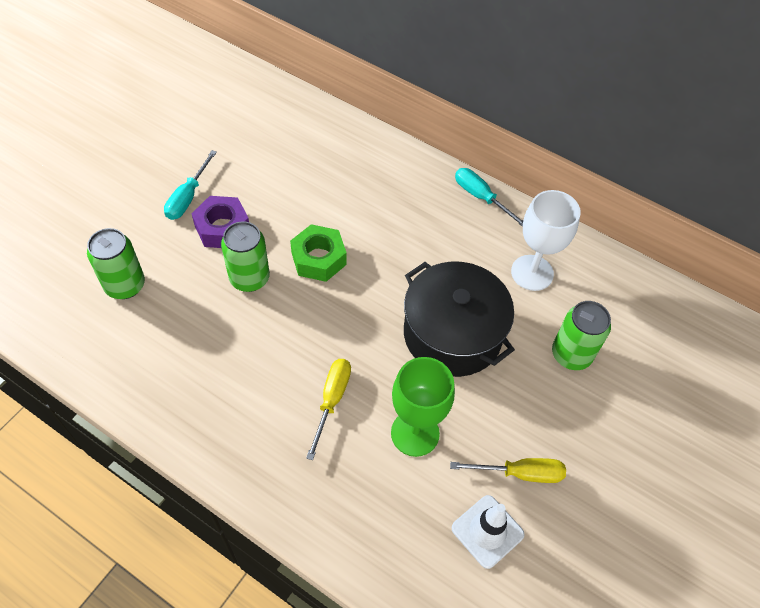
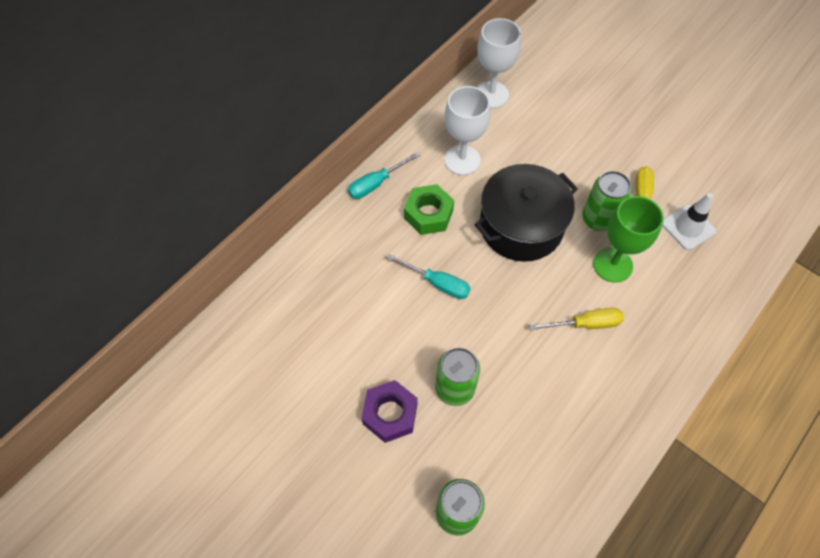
camera: 80 degrees left, 5 degrees up
turquoise screwdriver [164,150,217,220] -> turquoise screwdriver moved to [386,254,470,299]
green nut [290,224,347,282] -> green nut moved to [404,184,454,235]
yellow screwdriver [306,359,351,460] -> yellow screwdriver turned 150 degrees clockwise [529,308,624,330]
green can [552,301,611,370] -> green can moved to [582,171,631,231]
none -> white goblet [477,18,521,108]

